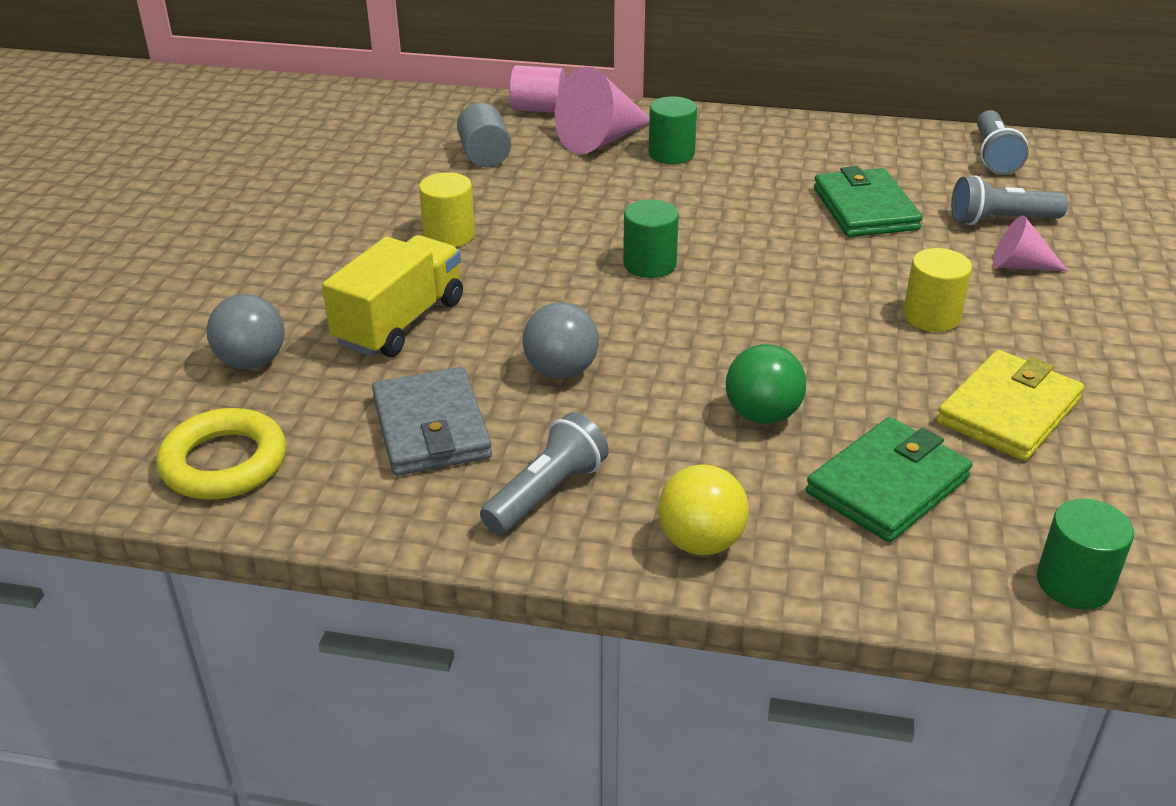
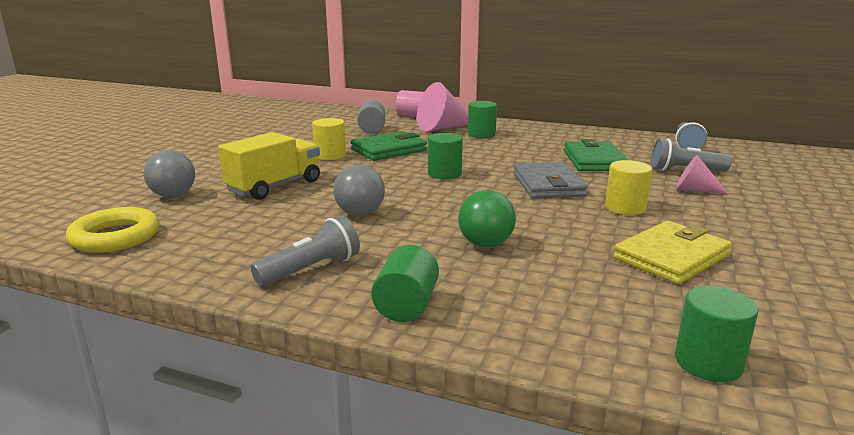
camera: 10 degrees right, 15 degrees down
grey wallet [372,367,492,476] -> grey wallet moved to [513,162,588,199]
yellow ball [658,464,749,555] -> green cylinder [371,245,439,322]
green wallet [806,417,972,542] -> green wallet moved to [351,131,427,161]

